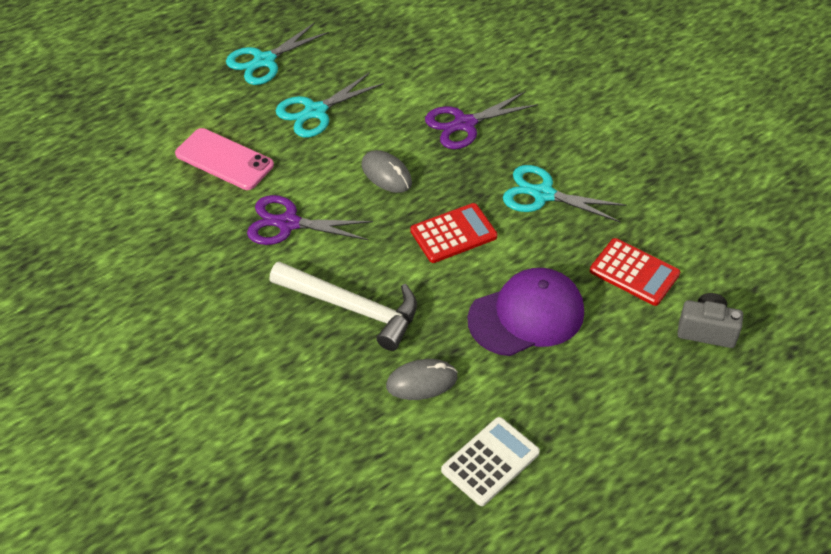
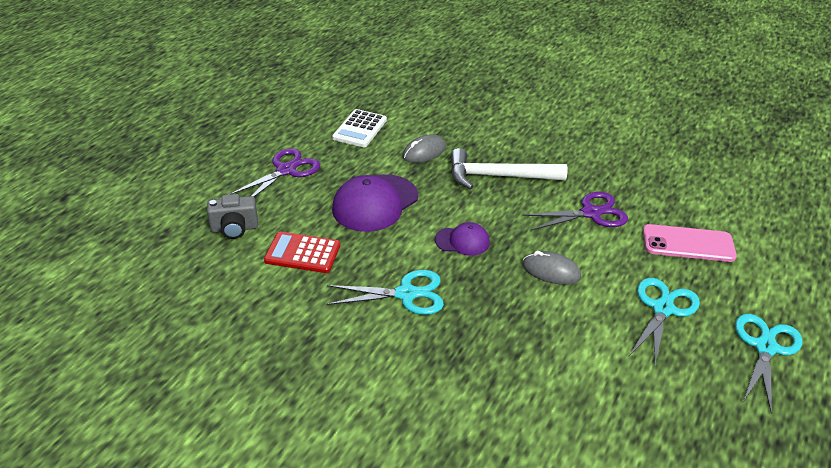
camera: 155 degrees right, 10 degrees down
red calculator [410,203,497,263] -> purple cap [435,222,490,256]
purple scissors [425,91,538,149] -> purple scissors moved to [229,148,320,197]

